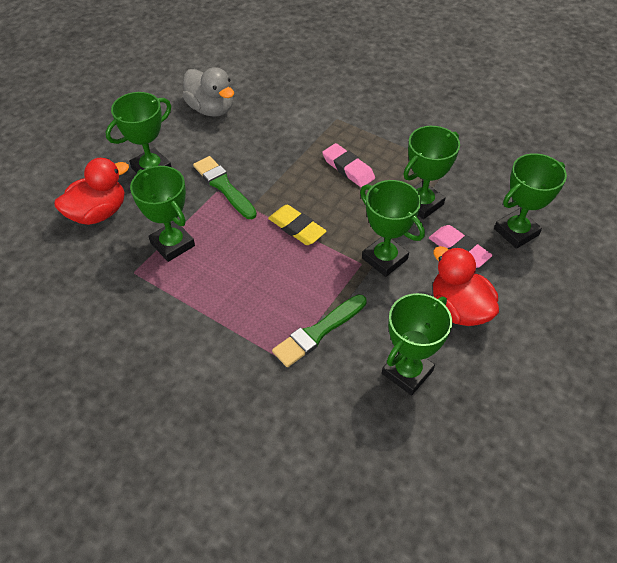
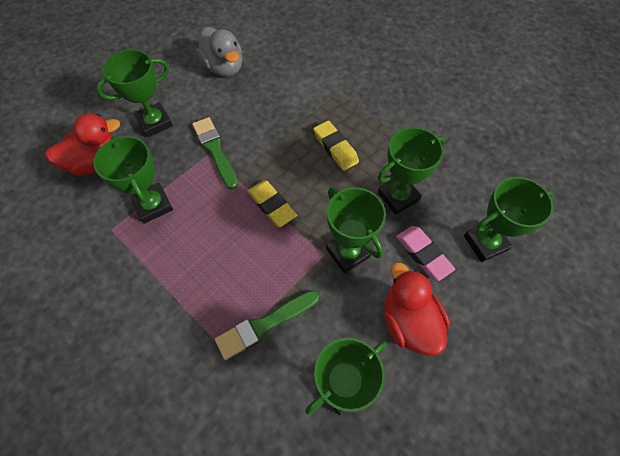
camera: 10 degrees right, 10 degrees up
pink eraser [322,143,375,188] -> yellow eraser [313,121,359,171]

